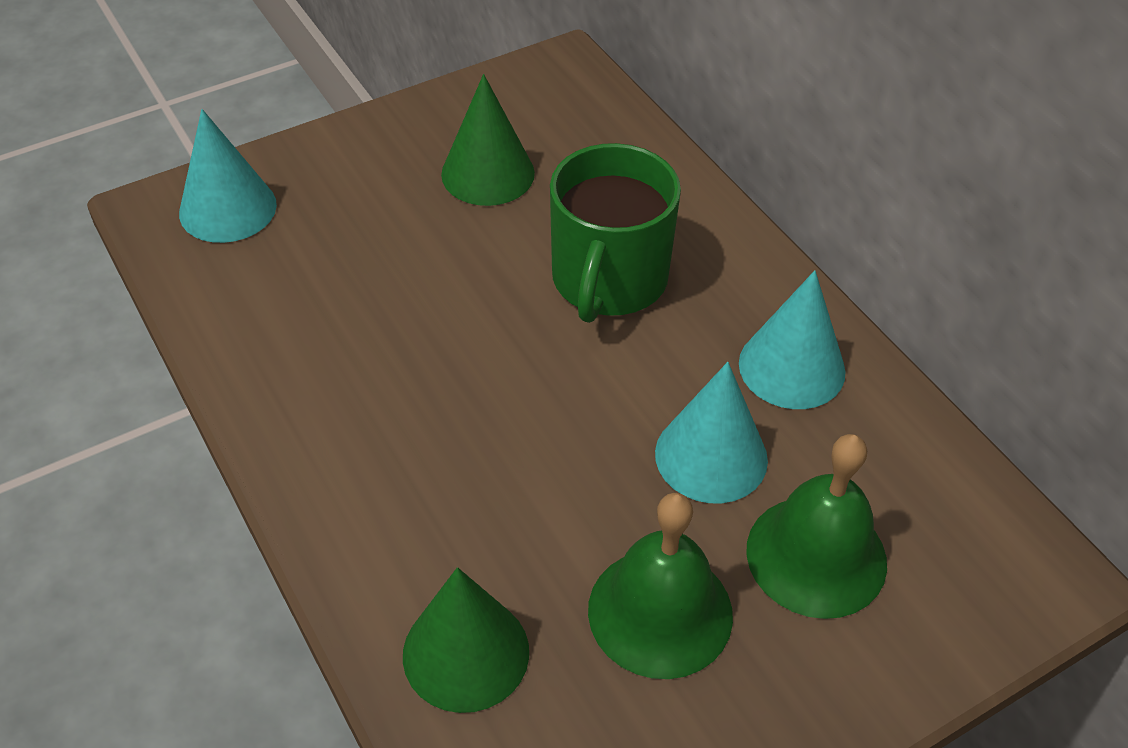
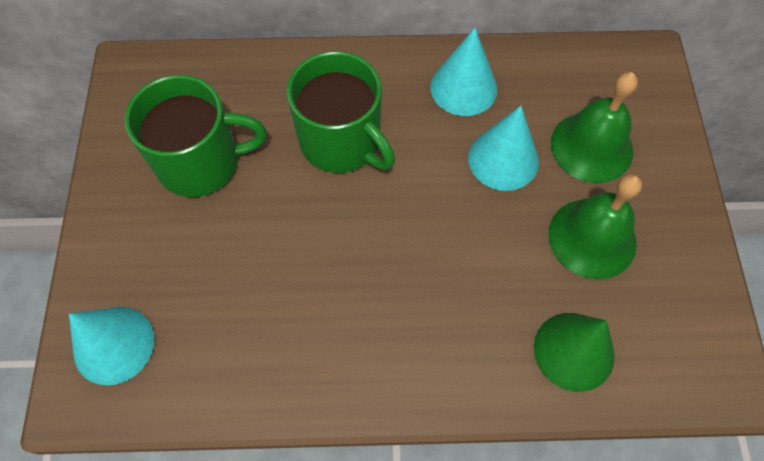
camera: 60 degrees left, 15 degrees up
green cone [441,74,535,206] -> green mug [125,75,267,197]

